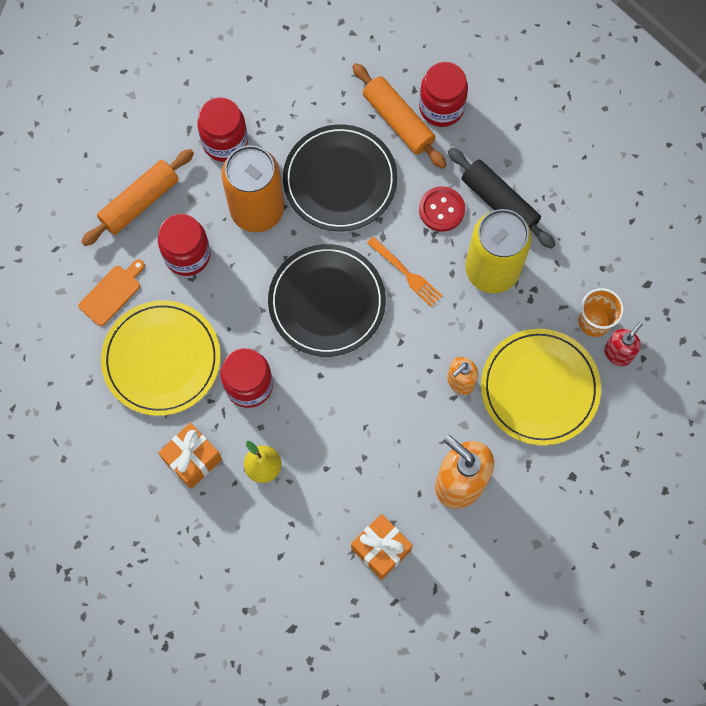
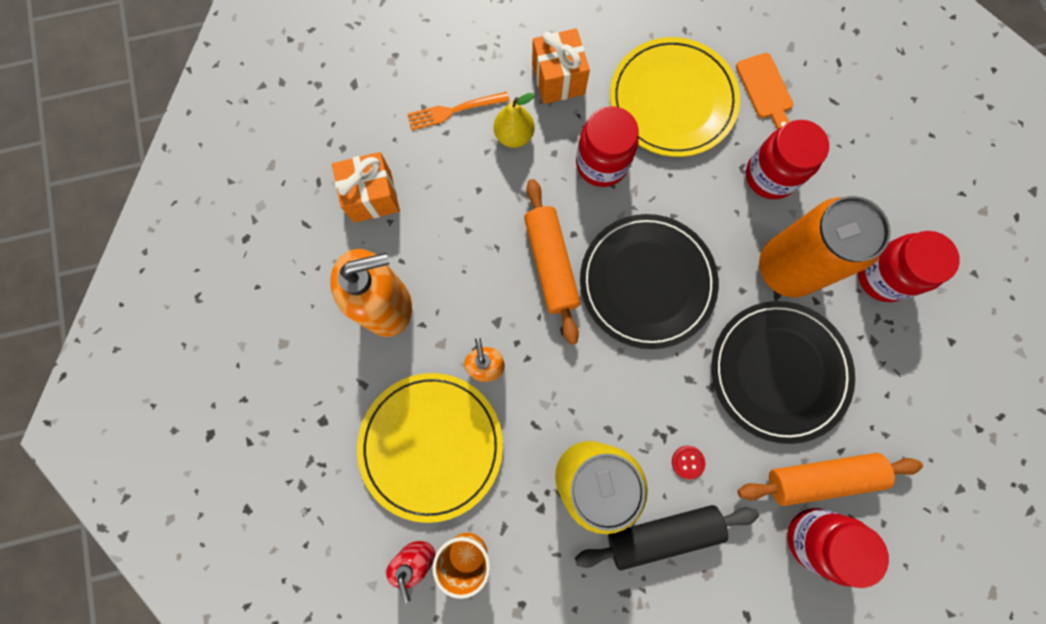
camera: 120 degrees right, 5 degrees up
orange rolling pin [81,149,194,246] -> orange rolling pin moved to [524,179,580,345]
orange fork [367,237,442,307] -> orange fork moved to [407,92,510,130]
red button [419,186,465,232] -> red button [672,446,705,479], size x0.56

